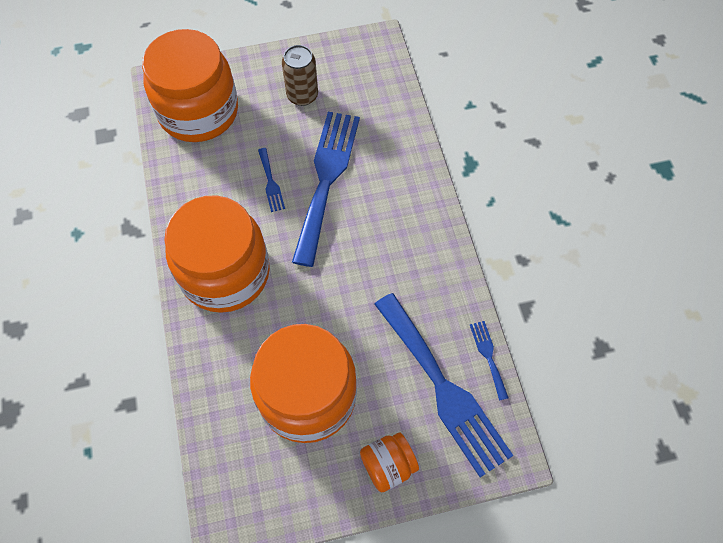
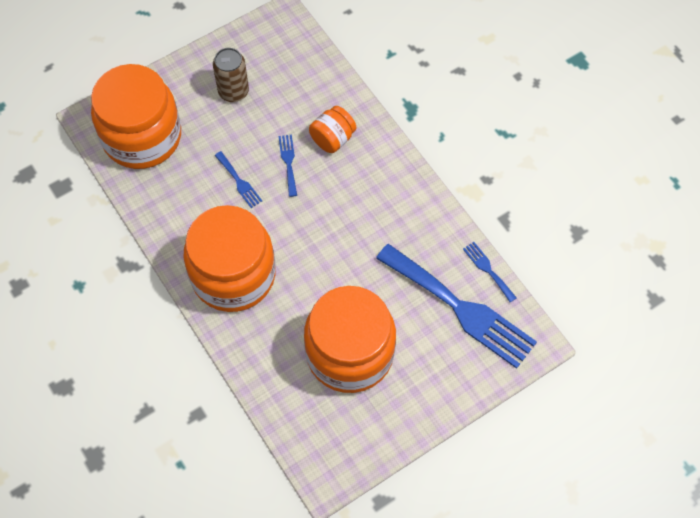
camera: 20 degrees left, 0 degrees up
blue fork [292,112,360,267] -> blue fork [279,135,297,197], size x0.42
orange jar [360,433,419,492] -> orange jar moved to [309,106,356,153]

